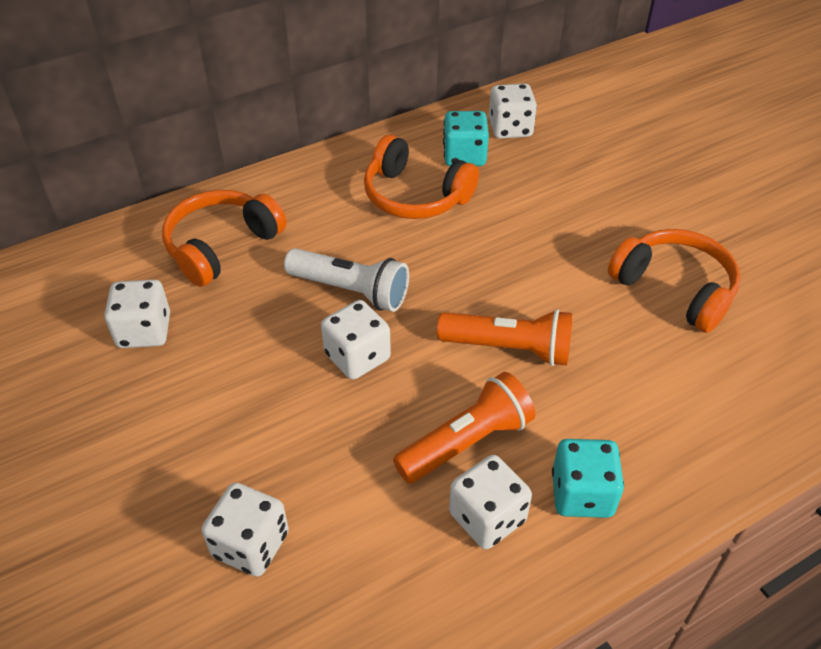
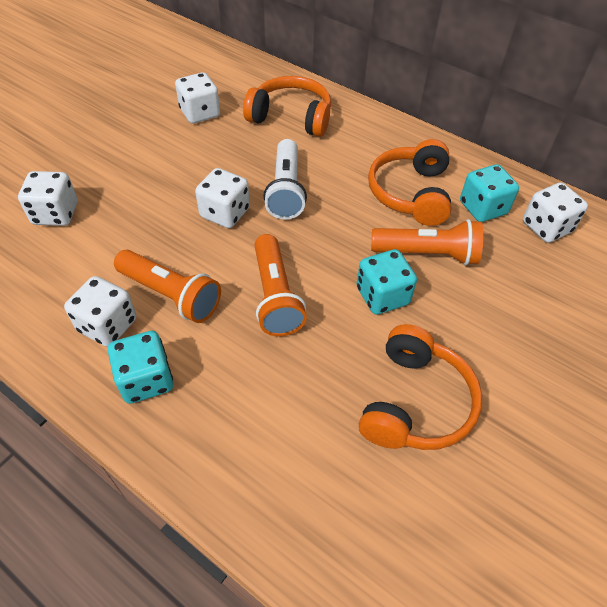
camera: 65 degrees right, 5 degrees up
none -> turquoise dice [356,249,417,315]
none -> orange flashlight [371,219,483,265]

